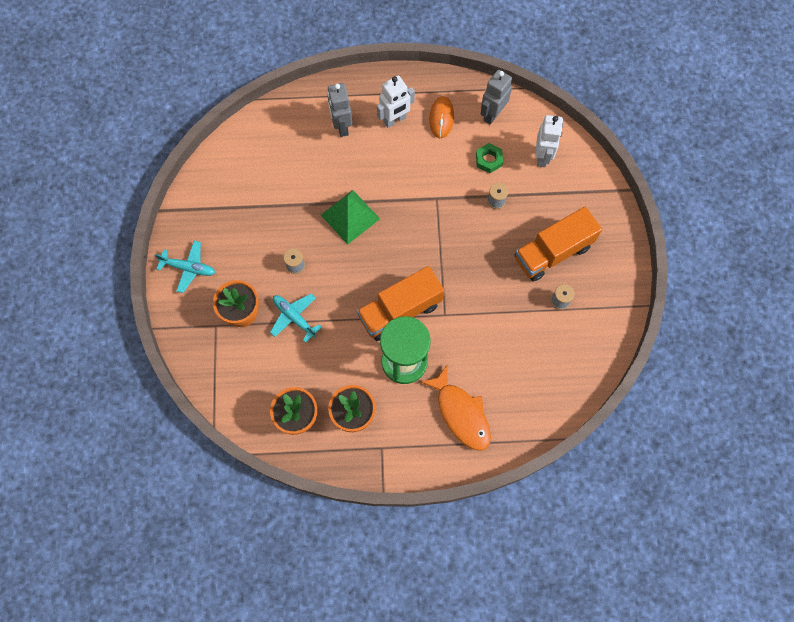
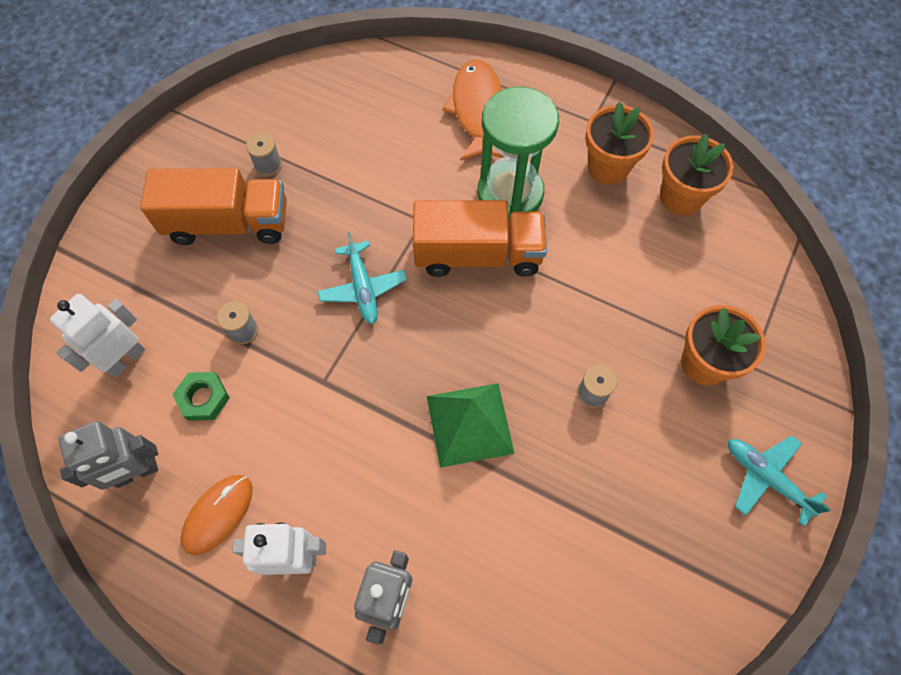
camera: 150 degrees left, 5 degrees down
turquoise plane [270,294,322,343] -> turquoise plane moved to [317,232,407,324]

